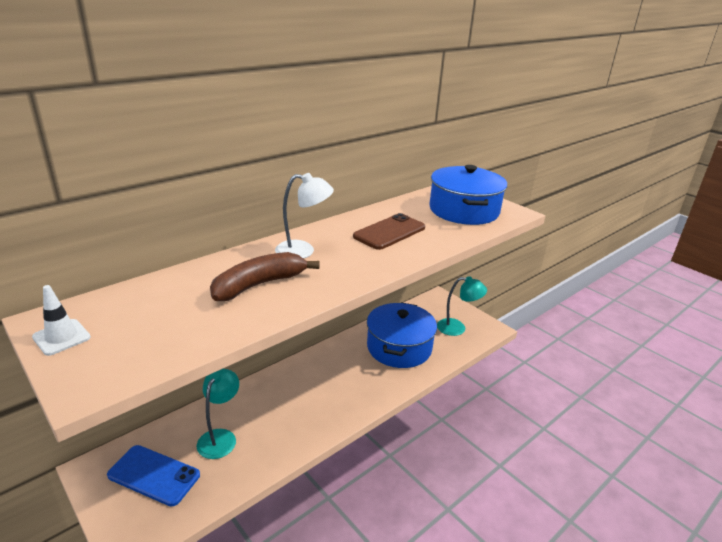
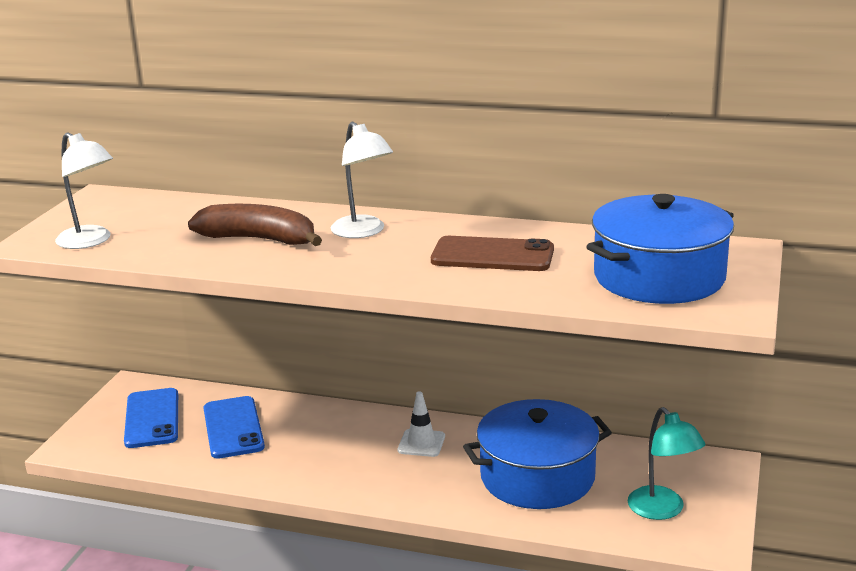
camera: 60 degrees right, 5 degrees down
white traffic cone [32,285,91,356] -> white traffic cone moved to [398,391,445,457]
turquoise lamp [197,369,239,459] -> blue phone [203,396,265,459]
none -> white lamp [55,132,113,249]

